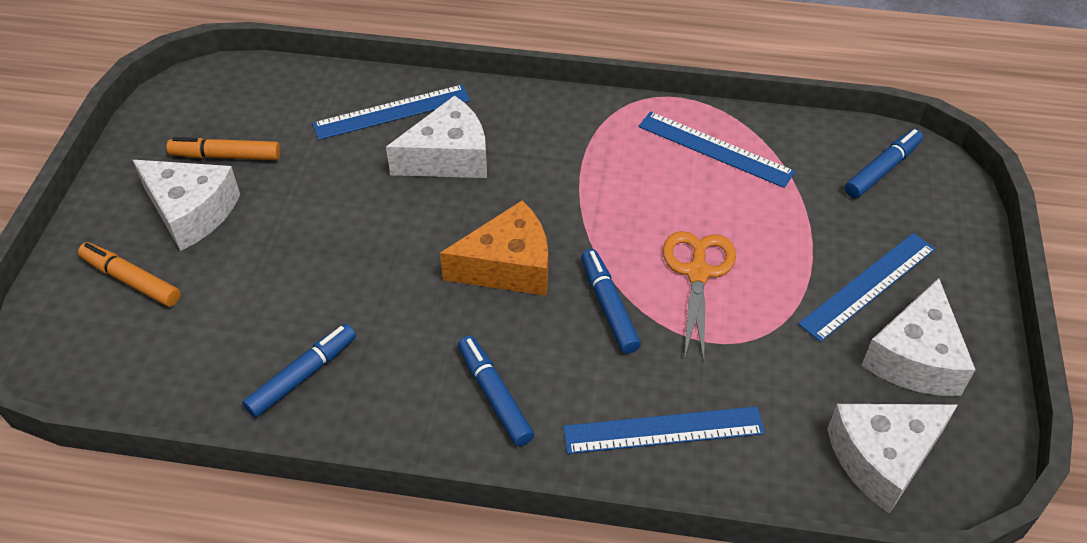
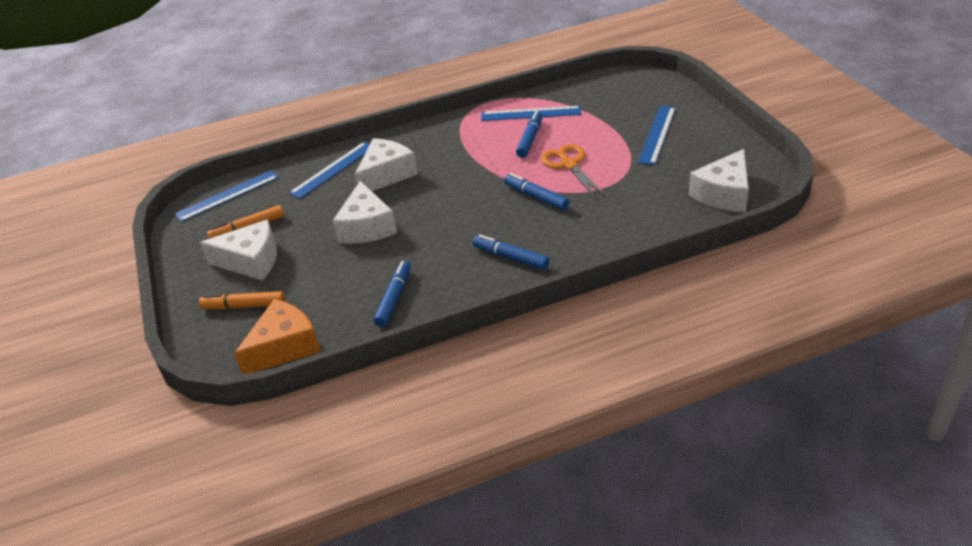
camera: 25 degrees left, 10 degrees down
orange cheese [440,200,548,296] -> orange cheese moved to [234,299,321,374]
blue ruler [563,406,765,454] -> blue ruler moved to [175,170,279,222]
blue marker [845,129,923,198] -> blue marker moved to [516,111,543,158]
white cheese [861,278,975,396] -> white cheese moved to [333,181,397,244]

